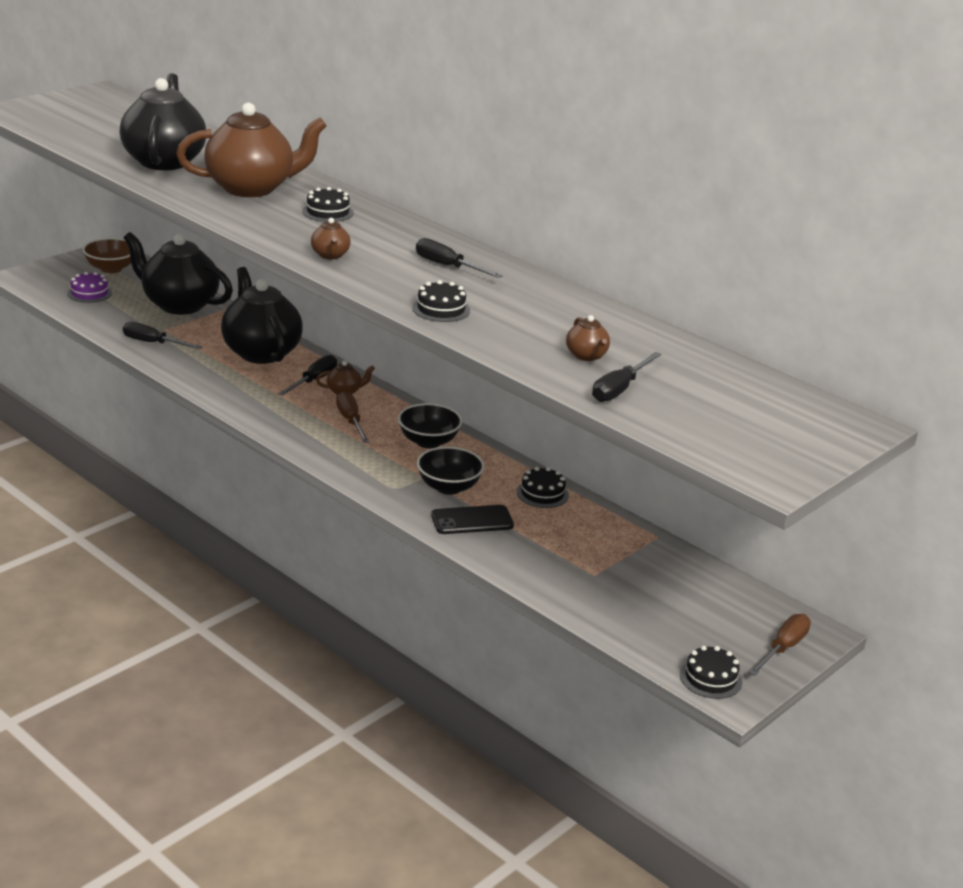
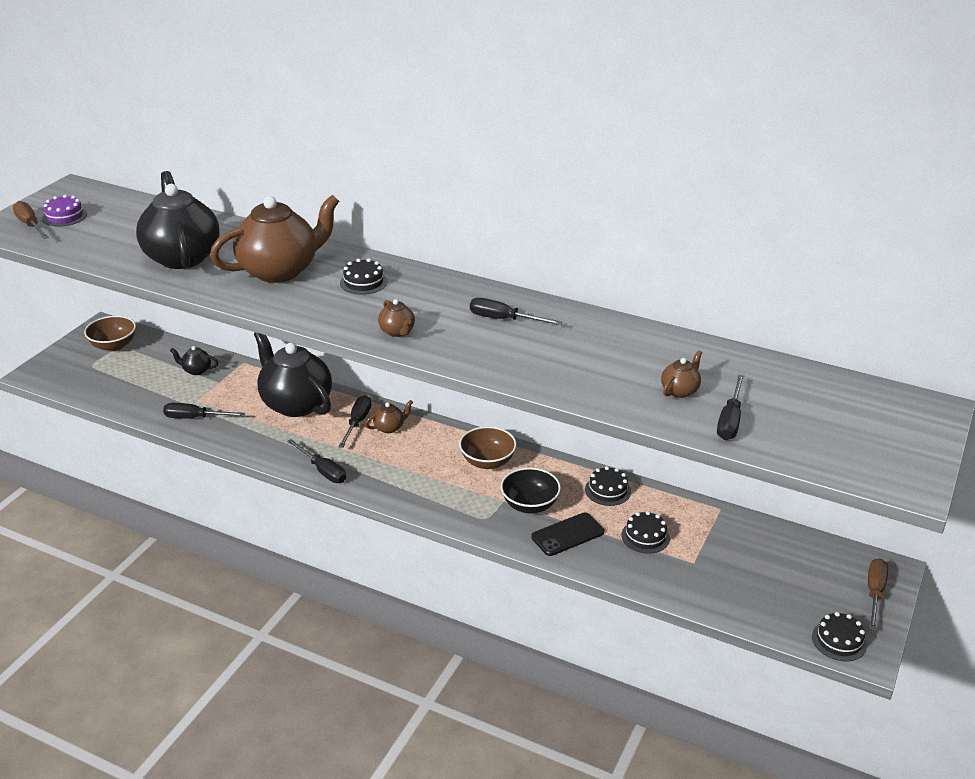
camera: 15 degrees left, 5 degrees up
purple cake [68,272,112,303] -> purple cake moved to [42,195,87,226]
black teapot [124,232,233,315] -> black teapot [170,346,218,375], size x0.41
brown screwdriver [336,391,369,443] -> brown screwdriver moved to [13,201,49,239]
black bowl [398,403,462,448] -> brown bowl [459,426,517,469]
black cake [412,280,470,322] -> black cake moved to [621,511,670,554]
brown teapot [566,315,610,361] -> brown teapot turned 105 degrees counterclockwise [661,350,702,398]
none -> black screwdriver [287,439,346,483]

